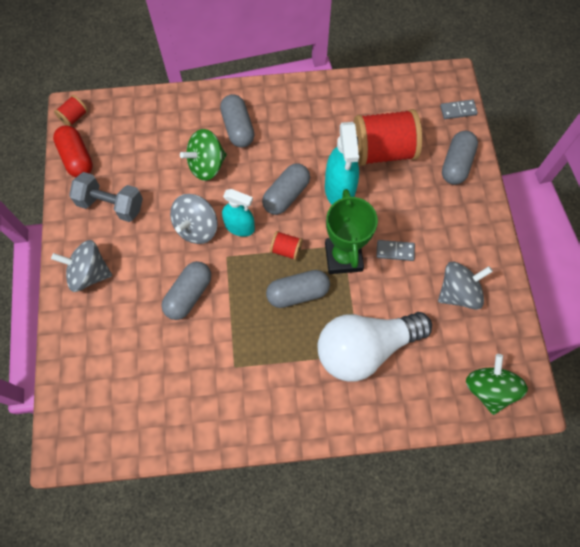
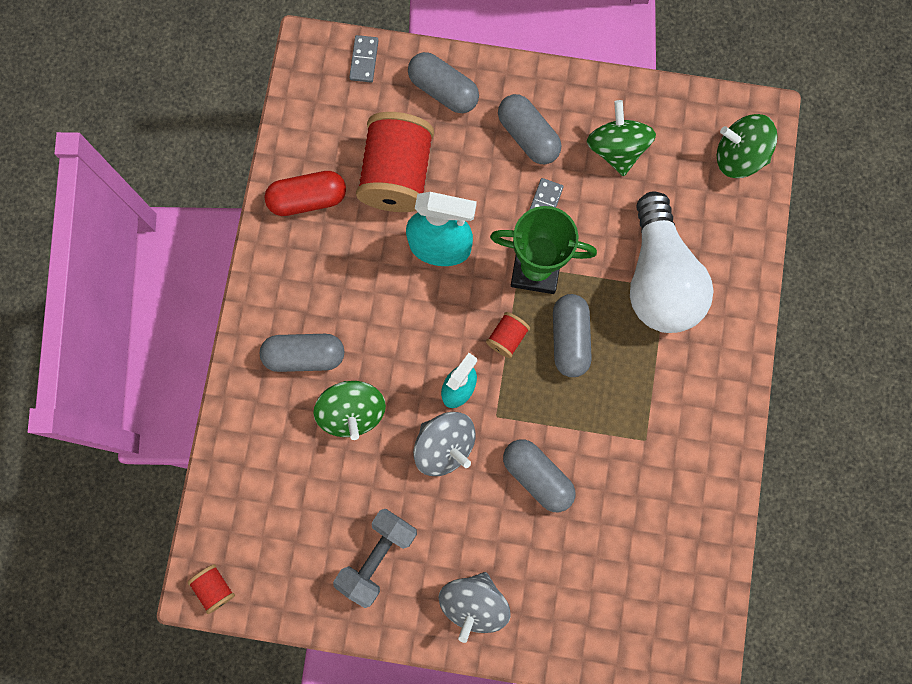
camera: 75 degrees left, 10 degrees up
red capsule [53,125,93,177] -> red capsule moved to [265,171,346,216]
grey capsule [262,164,310,215] -> grey capsule moved to [498,94,561,164]
grey spinning top [438,262,493,310] -> green spinning top [587,100,656,176]

